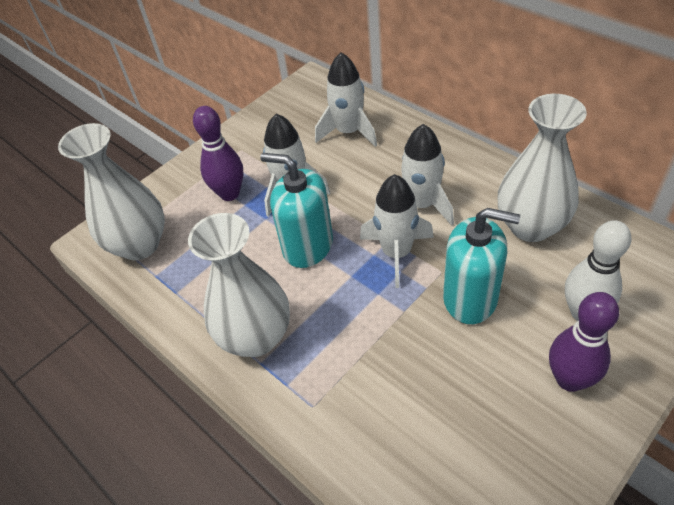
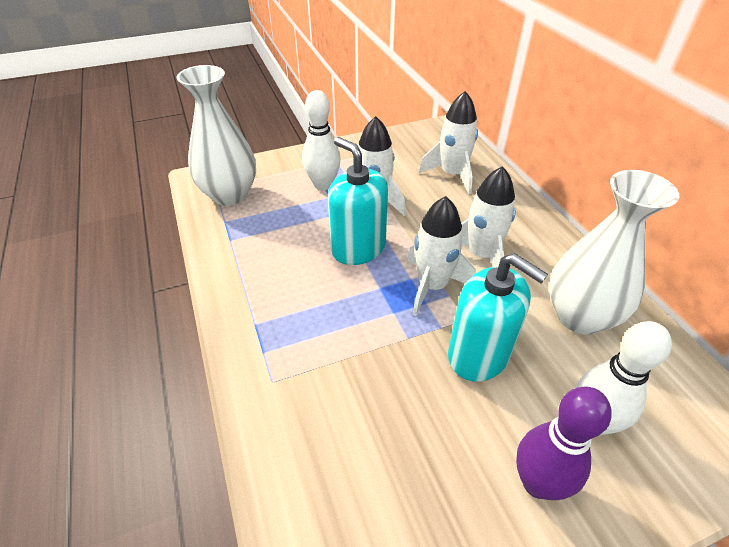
camera: 20 degrees right, 5 degrees down
white vase [188,213,290,357] -> none
purple bowling pin [193,106,244,201] -> white bowling pin [302,90,341,190]

